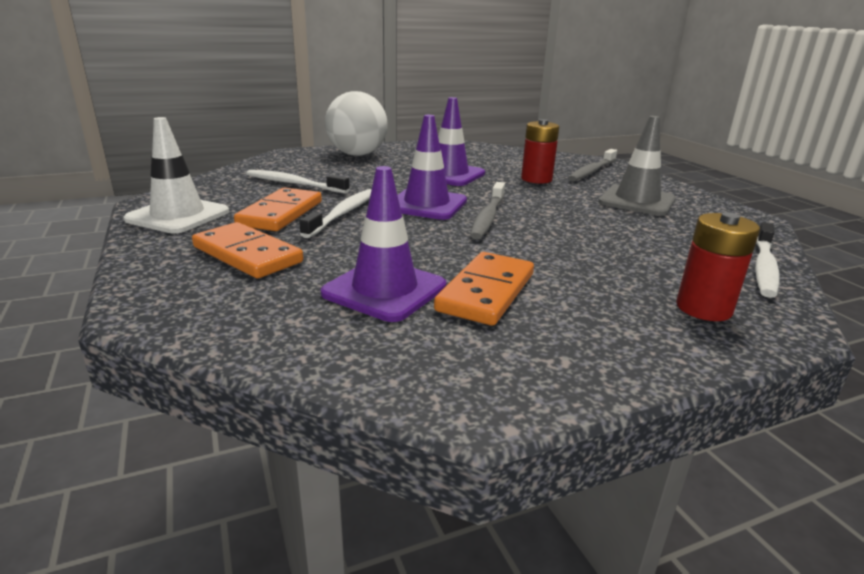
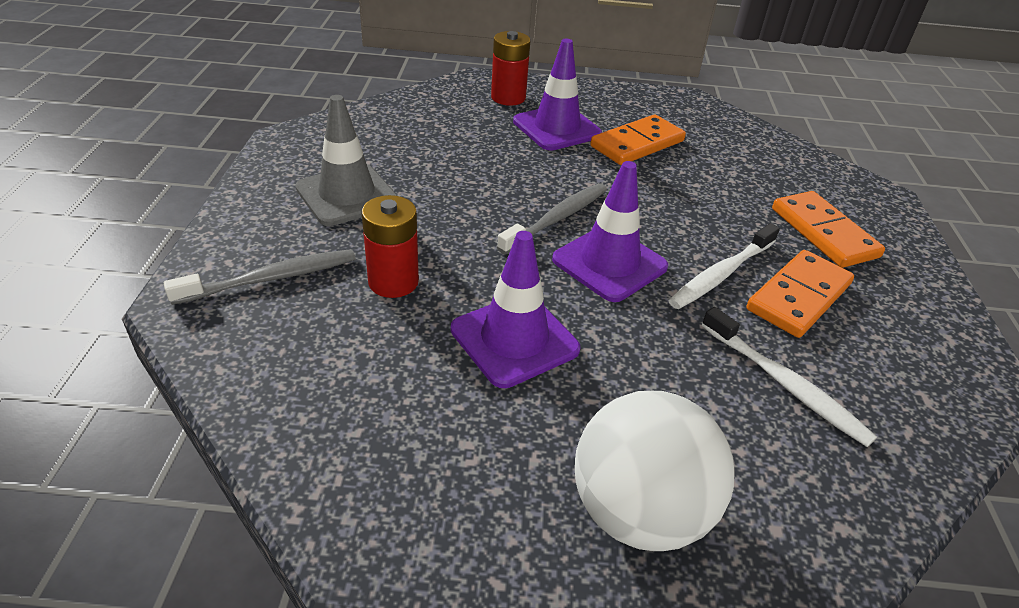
camera: 155 degrees left, 15 degrees up
white traffic cone [123,117,229,233] -> none
purple traffic cone [321,166,446,322] -> purple traffic cone moved to [513,39,602,151]
white toothbrush [755,222,780,298] -> none

